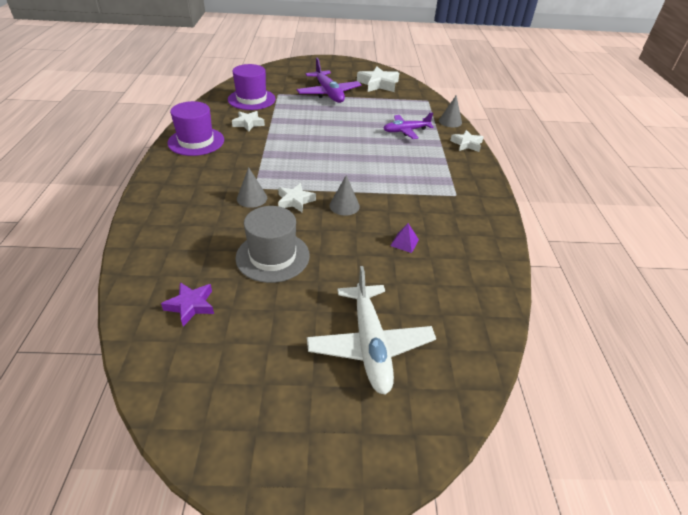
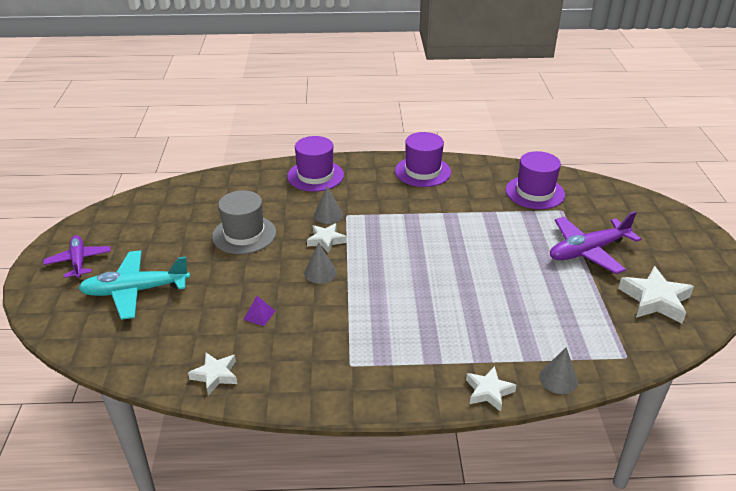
camera: 90 degrees right, 5 degrees down
purple star [161,282,214,327] -> none
white star [232,111,265,132] -> white star moved to [188,353,237,395]
white plane [307,266,436,395] -> turquoise plane [79,250,190,320]
purple plane [383,113,434,139] -> purple plane moved to [43,235,111,278]
none -> purple hat [287,136,344,192]

